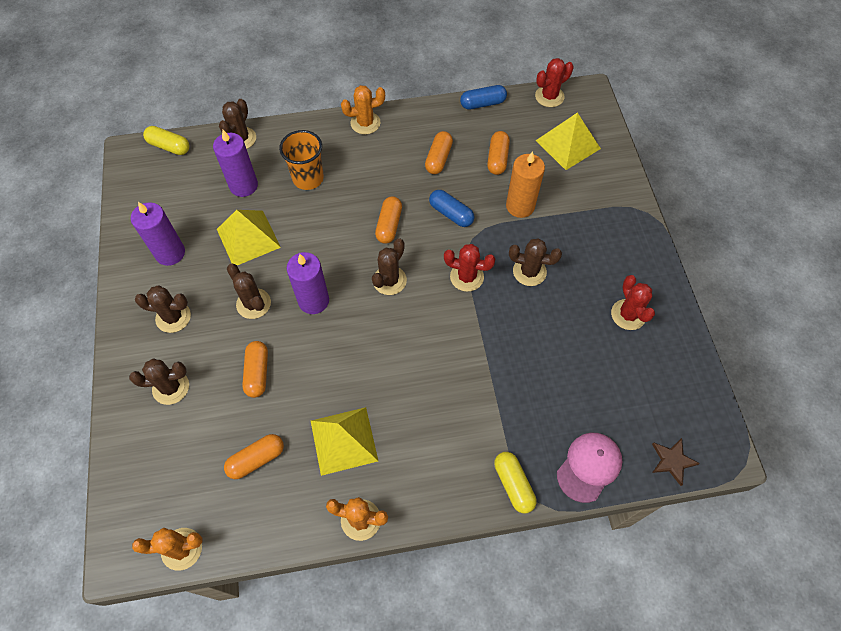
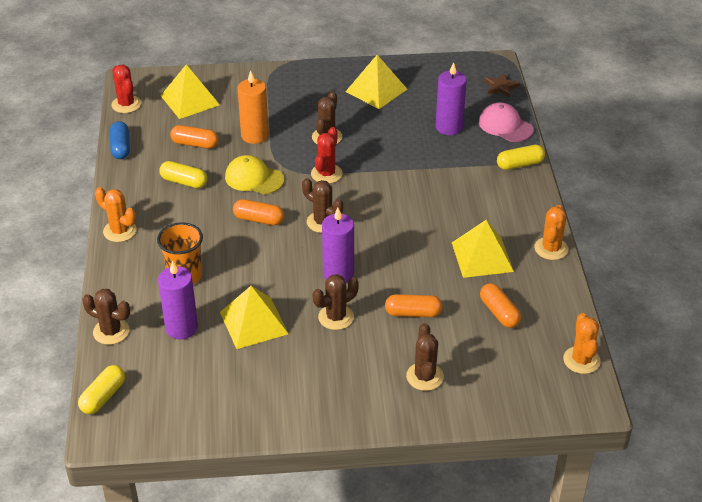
camera: 85 degrees left, 20 degrees down
purple candle [131,202,185,266] -> purple candle moved to [436,62,467,135]
brown cactus [135,285,191,333] -> none
orange cactus [341,85,385,134] -> orange cactus turned 45 degrees counterclockwise [95,187,137,242]
orange capsule [425,131,453,174] -> yellow capsule [159,161,207,188]
blue capsule [429,190,475,227] -> yellow cap [225,155,284,194]
red cactus [611,275,655,330] -> yellow pyramid [345,55,407,109]

